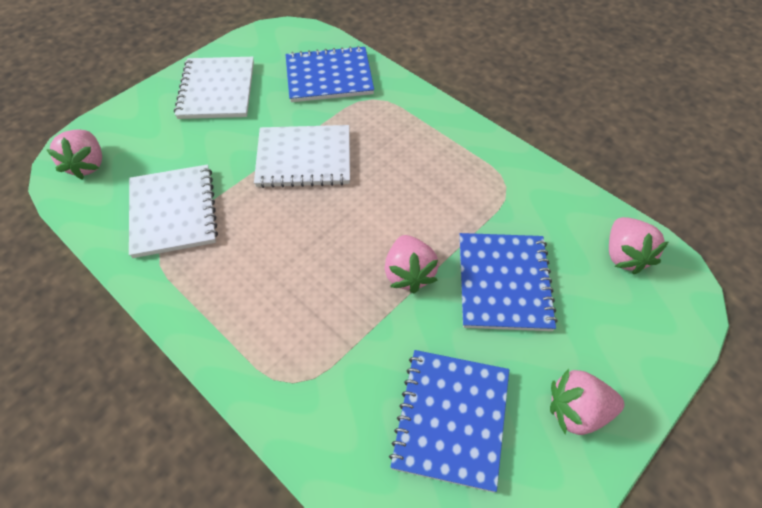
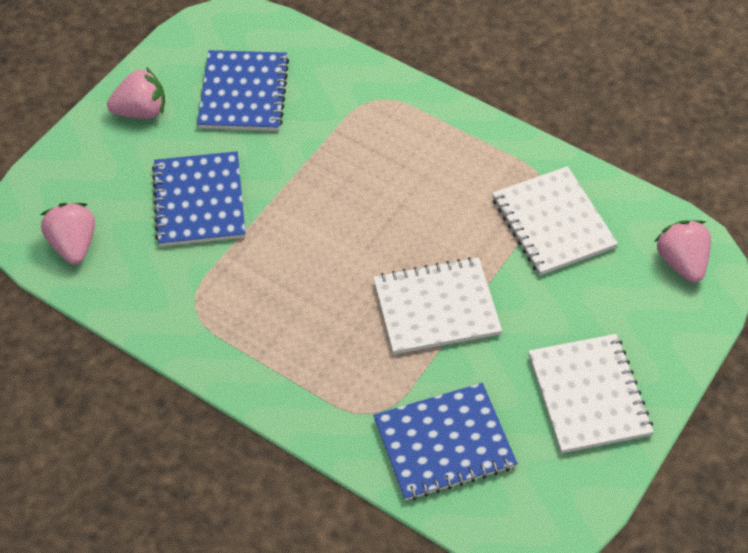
camera: 170 degrees right, 0 degrees up
pink strawberry [385,235,439,294] -> none

